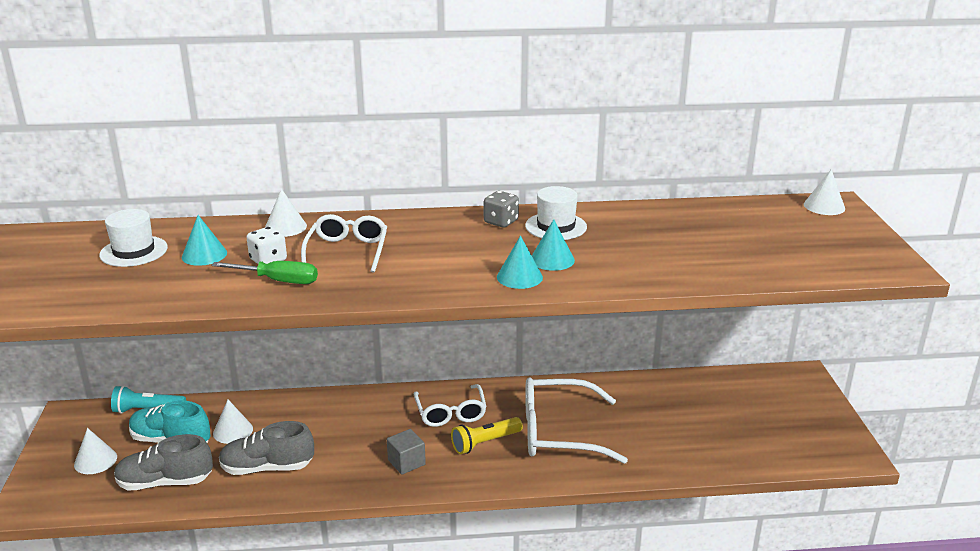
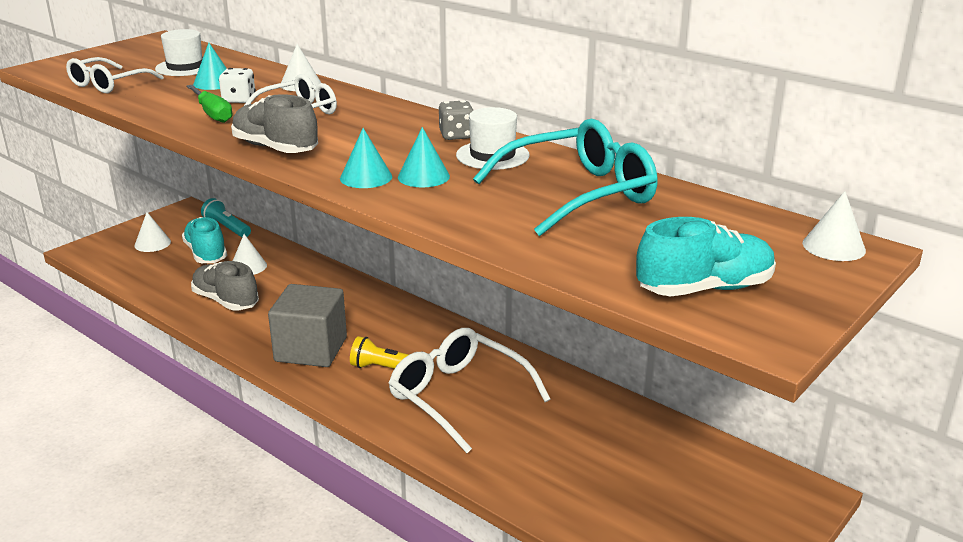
camera: 45 degrees right, 0 degrees up
grey shoe [114,434,213,490] -> grey shoe moved to [231,94,318,153]
grey cube [387,429,426,475] -> grey cube [268,284,347,367], size x1.97
white glasses [414,384,487,427] -> white glasses moved to [66,57,164,93]
none -> turquoise glasses [473,119,658,236]
none -> turquoise shoe [636,217,776,297]

